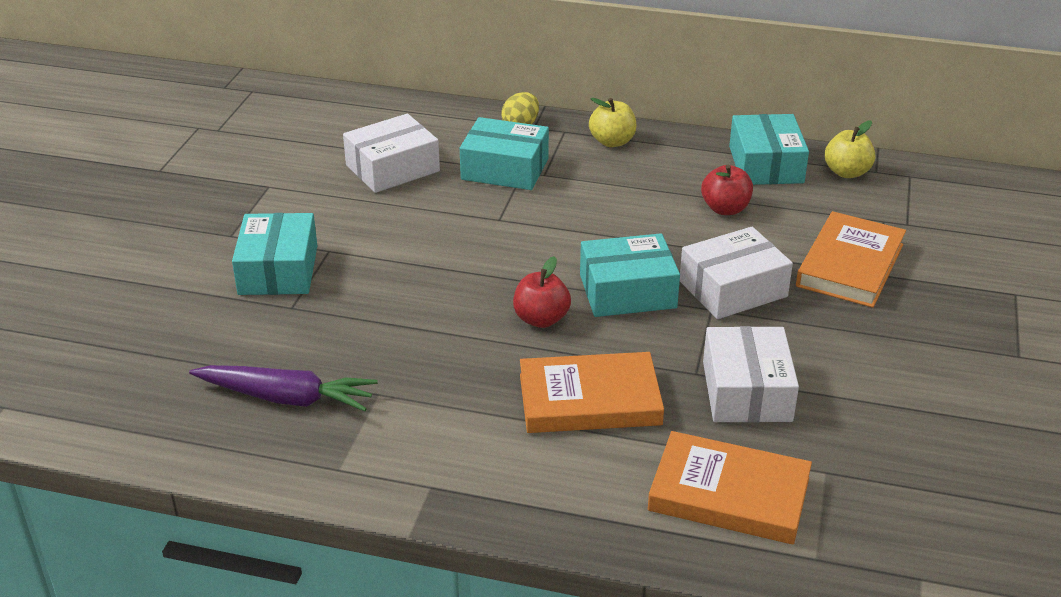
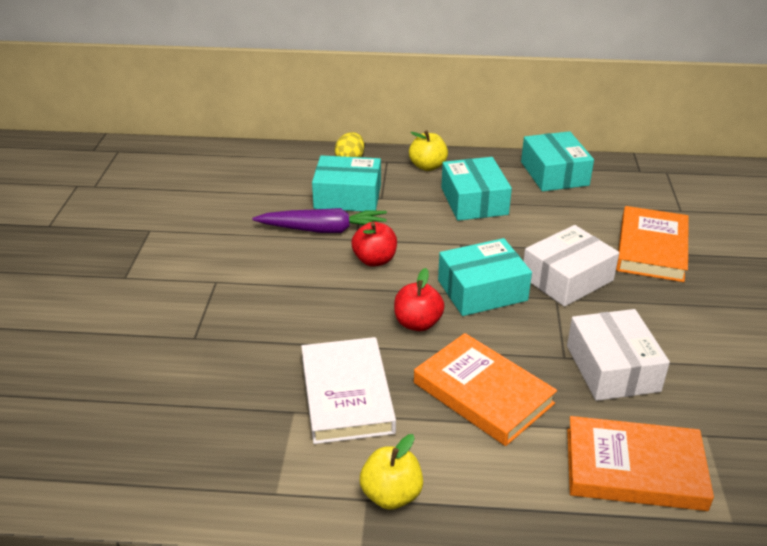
camera: 10 degrees left, 0 degrees up
purple carrot [189,365,378,411] -> purple carrot moved to [253,208,387,233]
turquoise box [232,213,317,295] -> turquoise box moved to [441,157,512,221]
white box [343,114,440,193] -> none
orange book [520,352,664,433] -> orange book turned 60 degrees clockwise [414,333,557,446]
red apple [701,165,753,215] -> red apple moved to [351,222,397,267]
yellow apple [825,120,875,178] -> yellow apple moved to [360,434,423,510]
none -> white book [301,337,396,444]

